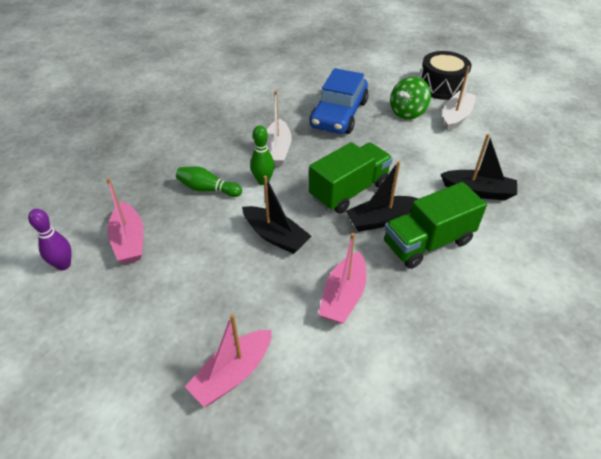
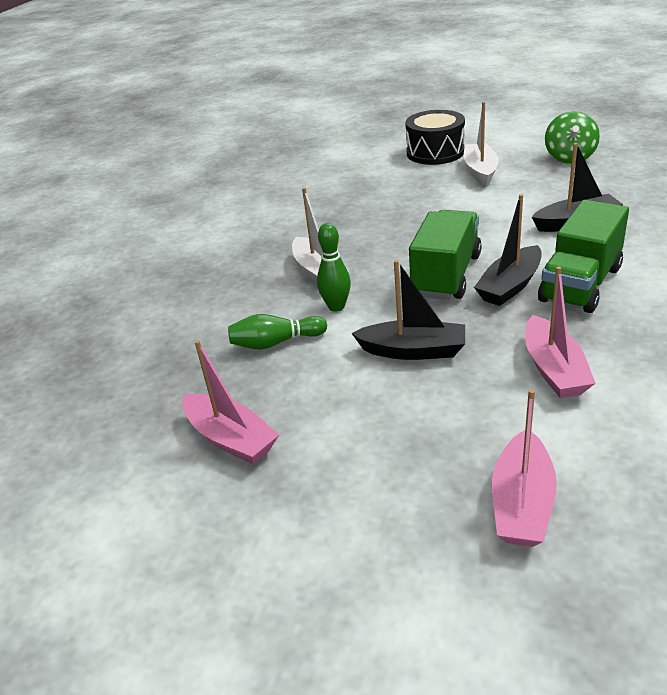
camera: 25 degrees left, 10 degrees down
purple bowling pin [28,209,71,271] -> none
blue car [309,68,369,134] -> none
green spinning top [390,77,431,120] -> green spinning top moved to [545,111,600,164]

